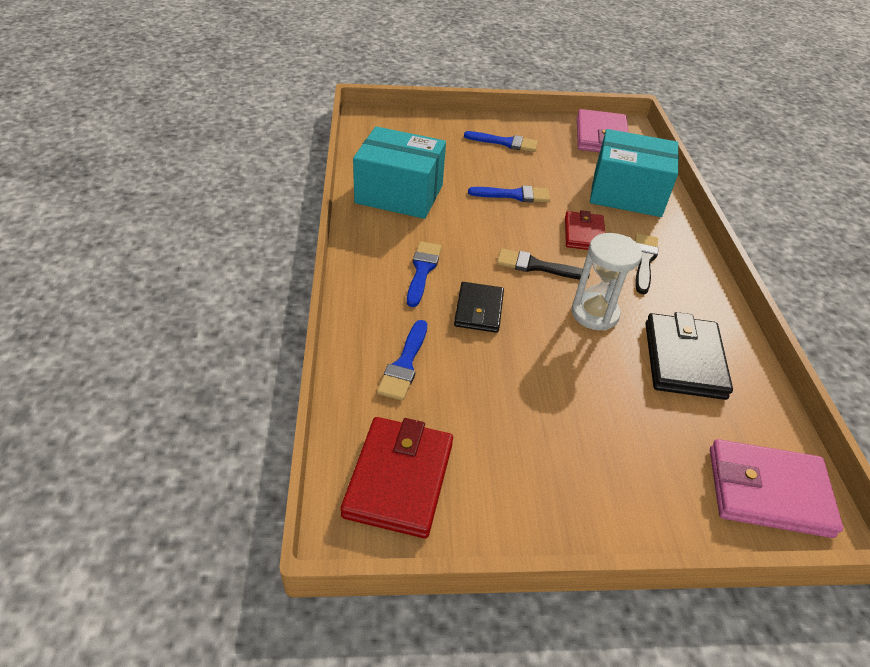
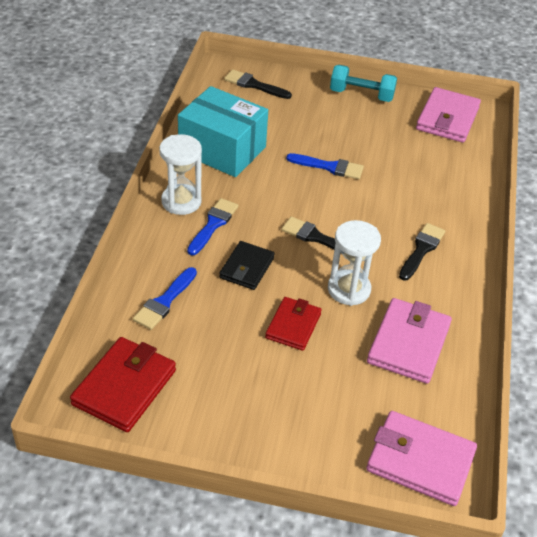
camera: 15 degrees right, 0 degrees up
blue brush [464,131,538,152] -> none
red wallet [565,210,605,250] -> red wallet moved to [265,297,322,351]
turquoise box [590,129,679,217] -> none
black wallet [645,312,733,400] -> pink wallet [367,298,452,384]
none -> white hourglass [159,134,202,215]
none -> black brush [224,69,292,99]
none -> turquoise dumbbell [330,65,397,102]

